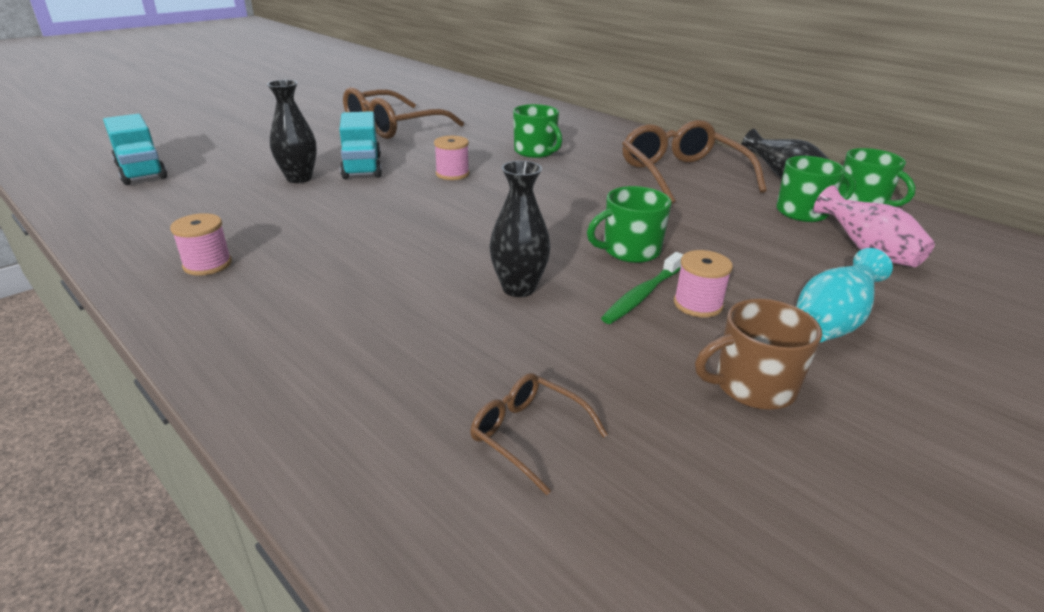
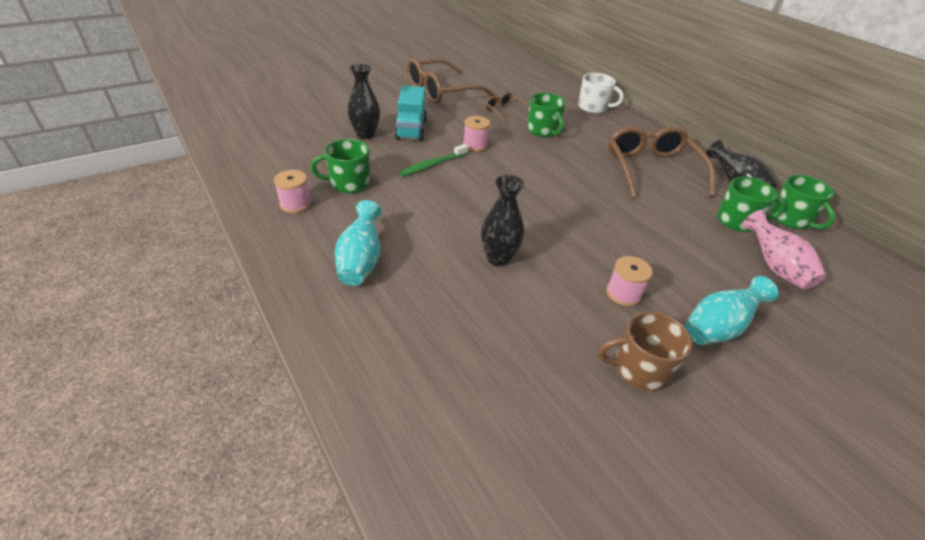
camera: 10 degrees right, 10 degrees up
turquoise truck [103,114,167,185] -> none
brown glasses [470,373,608,495] -> brown glasses moved to [485,92,529,124]
green mug [587,186,672,263] -> green mug moved to [311,139,370,193]
green toothbrush [601,252,684,324] -> green toothbrush moved to [399,144,468,177]
none -> turquoise vase [335,200,382,286]
none -> white mug [578,73,624,113]

